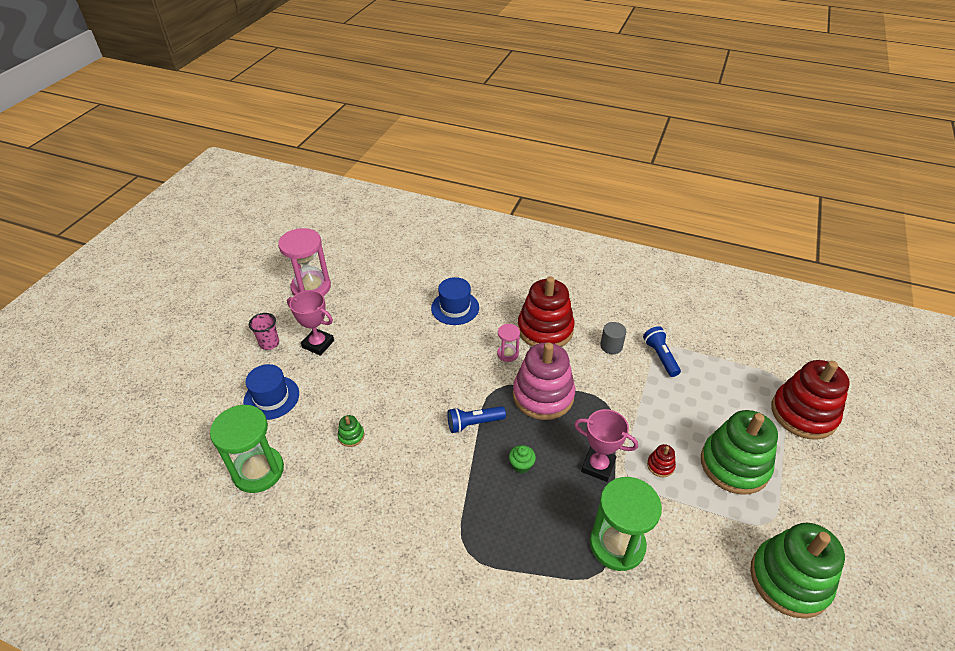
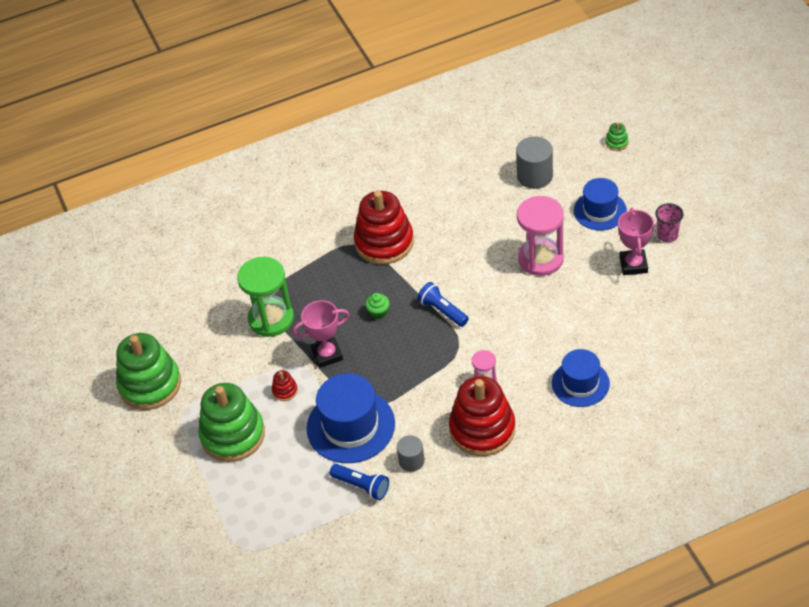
camera: 140 degrees right, 5 degrees up
green hourglass [210,405,284,493] -> grey cylinder [516,136,553,189]
pink hourglass [278,228,331,296] -> pink hourglass moved to [517,196,564,276]
pink trophy [287,290,334,356] -> pink trophy turned 75 degrees counterclockwise [618,208,654,275]
green stacking toy [338,415,364,447] -> green stacking toy moved to [605,122,629,151]
blue flashlight [447,406,506,433] -> blue flashlight turned 75 degrees counterclockwise [417,282,469,327]
pink stacking toy [513,342,575,420] -> none
red stacking toy [771,360,850,440] -> red stacking toy moved to [354,191,414,264]
none -> blue hat [307,373,395,463]

